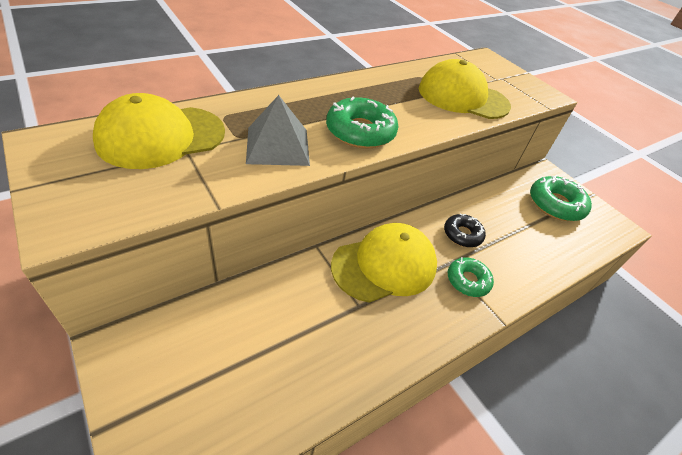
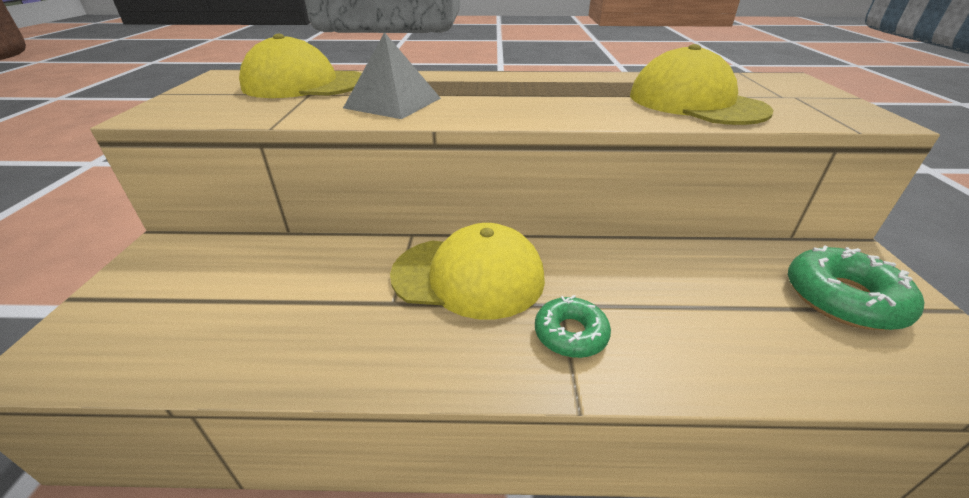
camera: 40 degrees right, 10 degrees down
green donut [326,97,398,148] -> none
black donut [444,213,486,247] -> none

